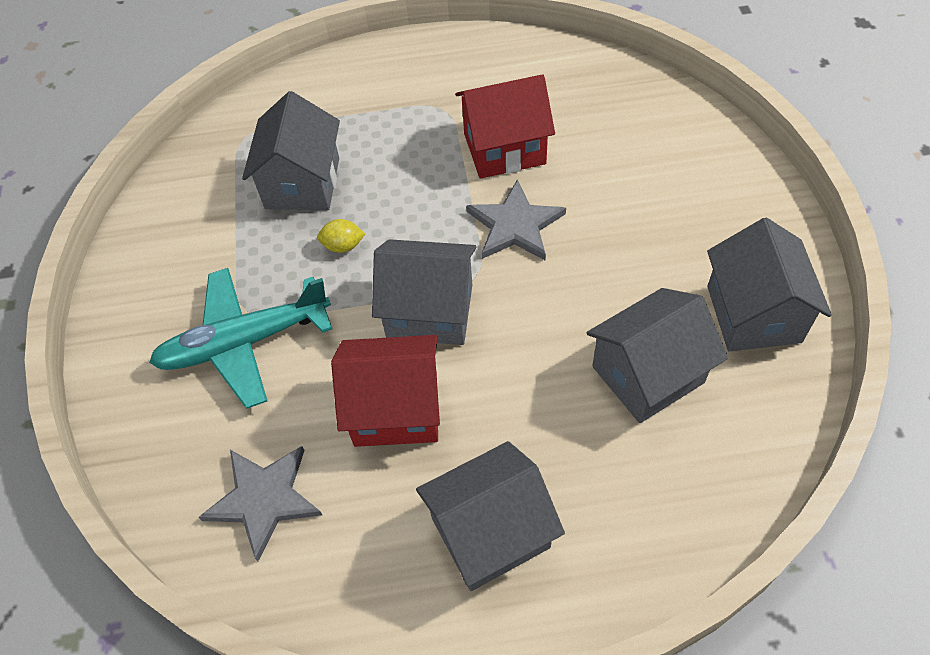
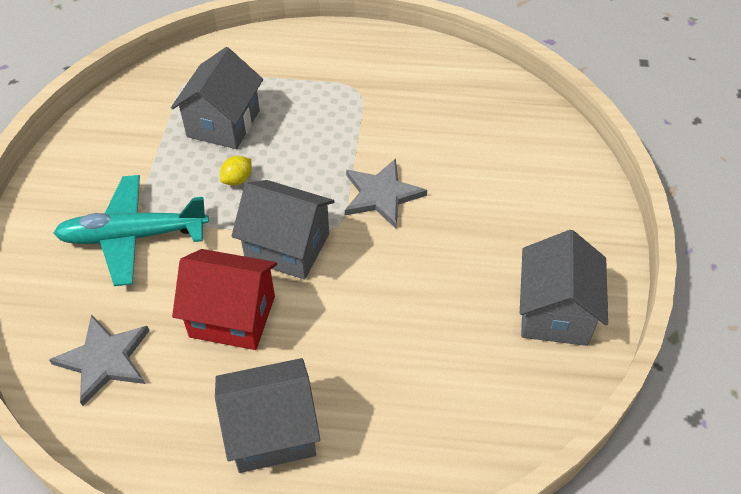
camera: 10 degrees right, 5 degrees down
yellow lemon [317,219,365,253] -> yellow lemon turned 60 degrees counterclockwise [220,156,251,185]
red house [455,74,555,179] -> none
grey house [586,288,728,423] -> none

